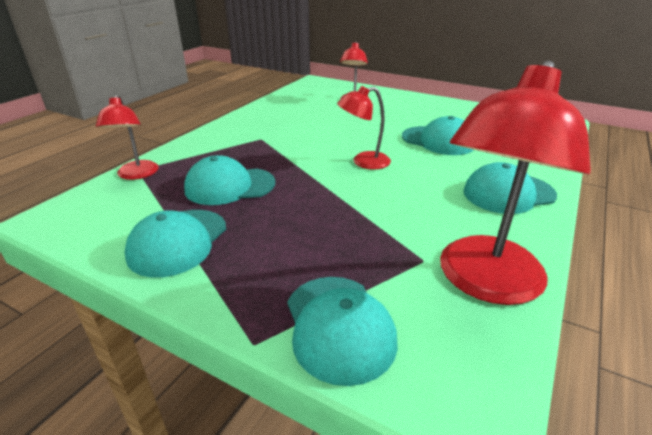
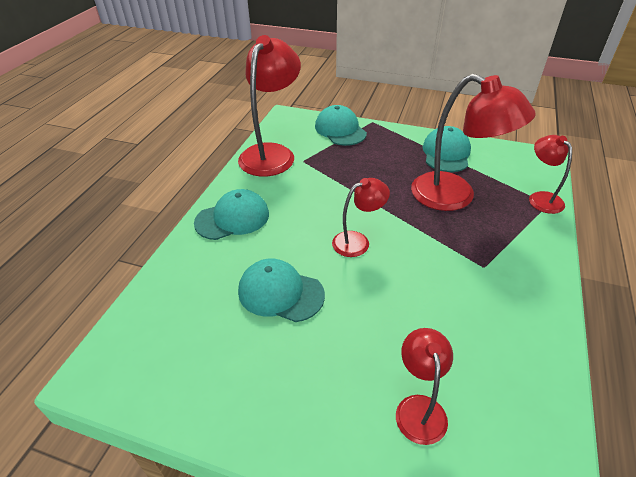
camera: 170 degrees right, 10 degrees up
turquoise cap [184,155,275,205] -> red lamp [411,74,536,211]

